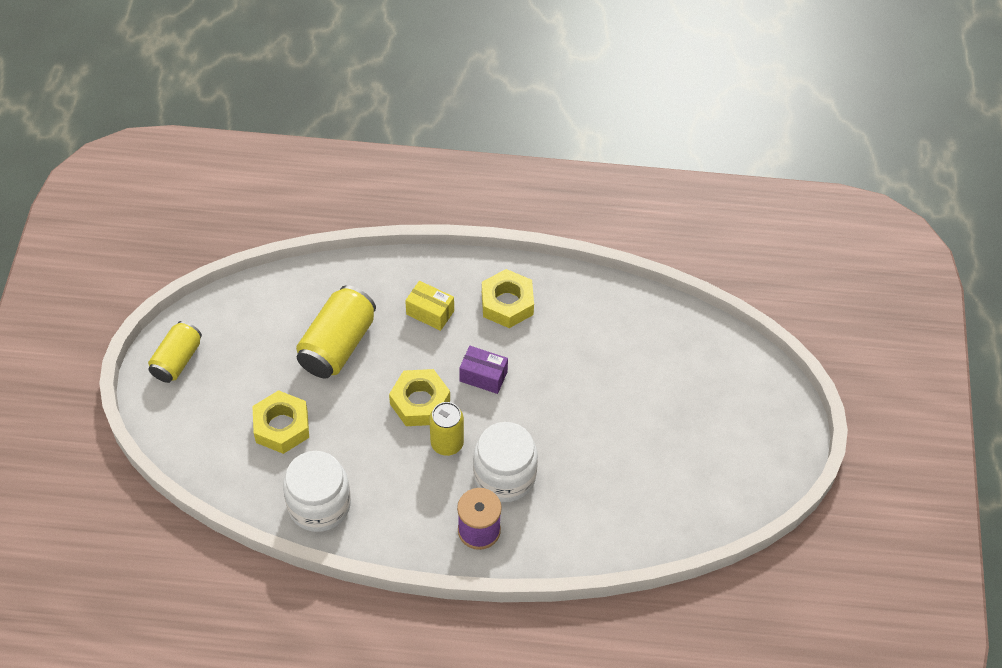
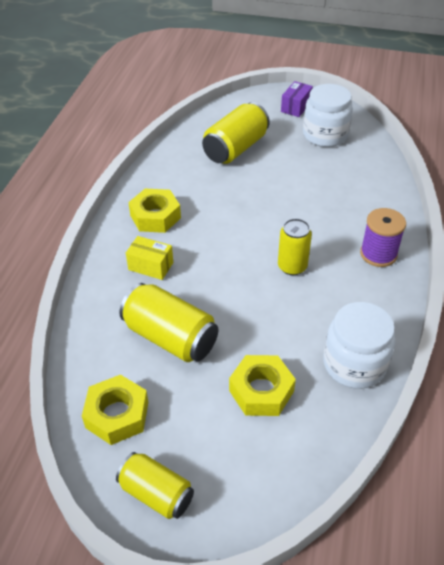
camera: 80 degrees left, 10 degrees down
yellow nut [389,369,450,426] -> yellow nut moved to [82,375,148,445]
yellow box [405,281,454,331] -> yellow box turned 75 degrees clockwise [126,236,173,280]
purple box [459,346,508,394] -> purple box moved to [281,81,313,117]
white jar [473,422,538,502] -> white jar moved to [303,84,353,147]
none -> yellow can [202,102,270,164]

